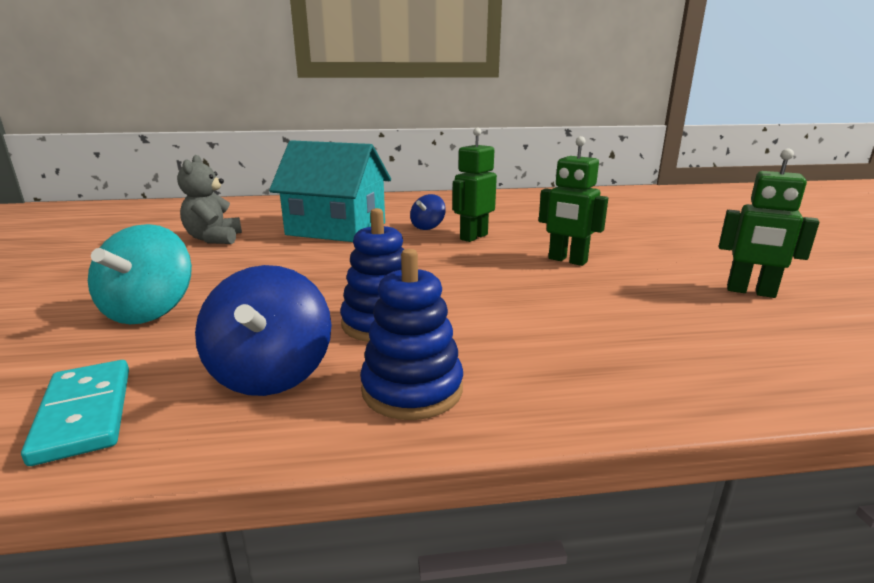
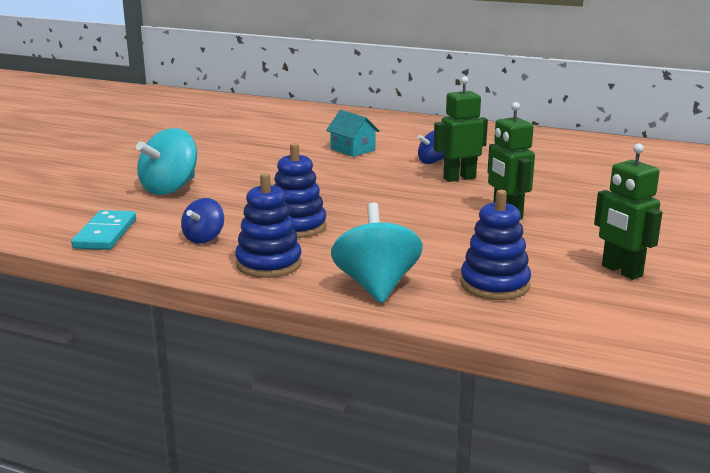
camera: 30 degrees right, 0 degrees up
grey teddy bear [177,155,242,244] -> none
blue spinning top [195,265,331,396] -> blue spinning top [181,198,224,244], size x0.58
turquoise house [269,140,391,242] -> turquoise house [326,110,380,157], size x0.47
none -> turquoise spinning top [331,202,423,303]
none -> blue stacking toy [460,190,531,300]

